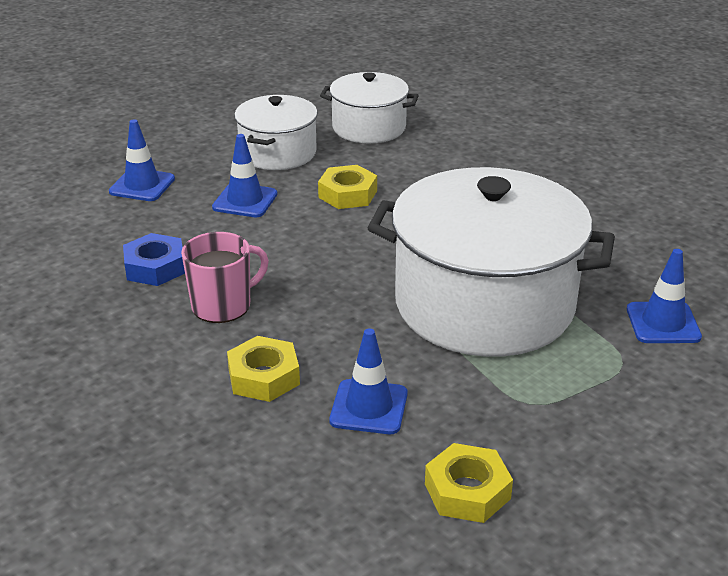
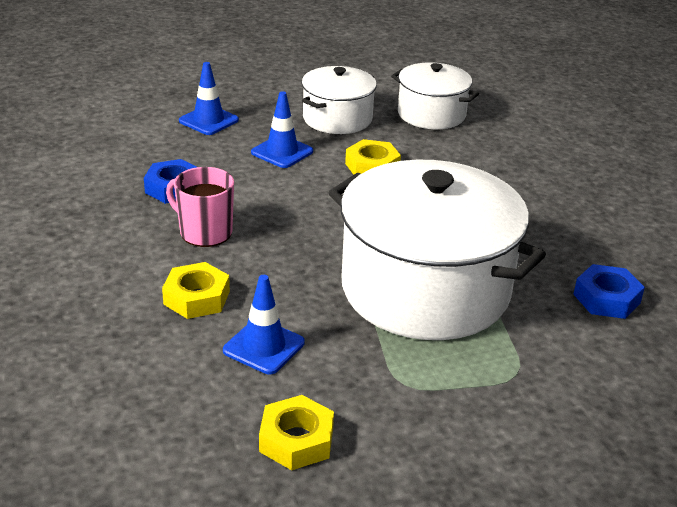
camera: 20 degrees right, 0 degrees up
pink mug [181,232,269,323] -> pink mug turned 135 degrees counterclockwise [166,167,234,247]
blue traffic cone [627,249,702,343] -> none
none -> blue nut [573,264,645,319]

